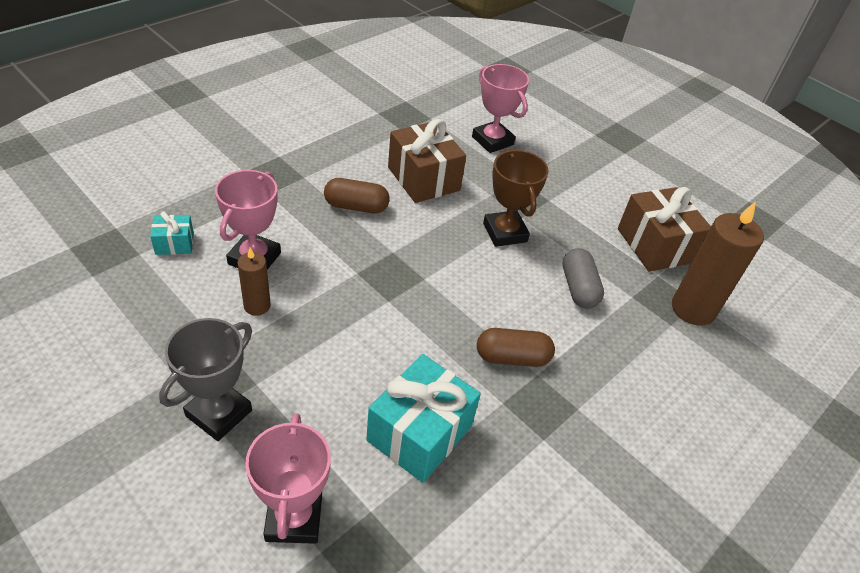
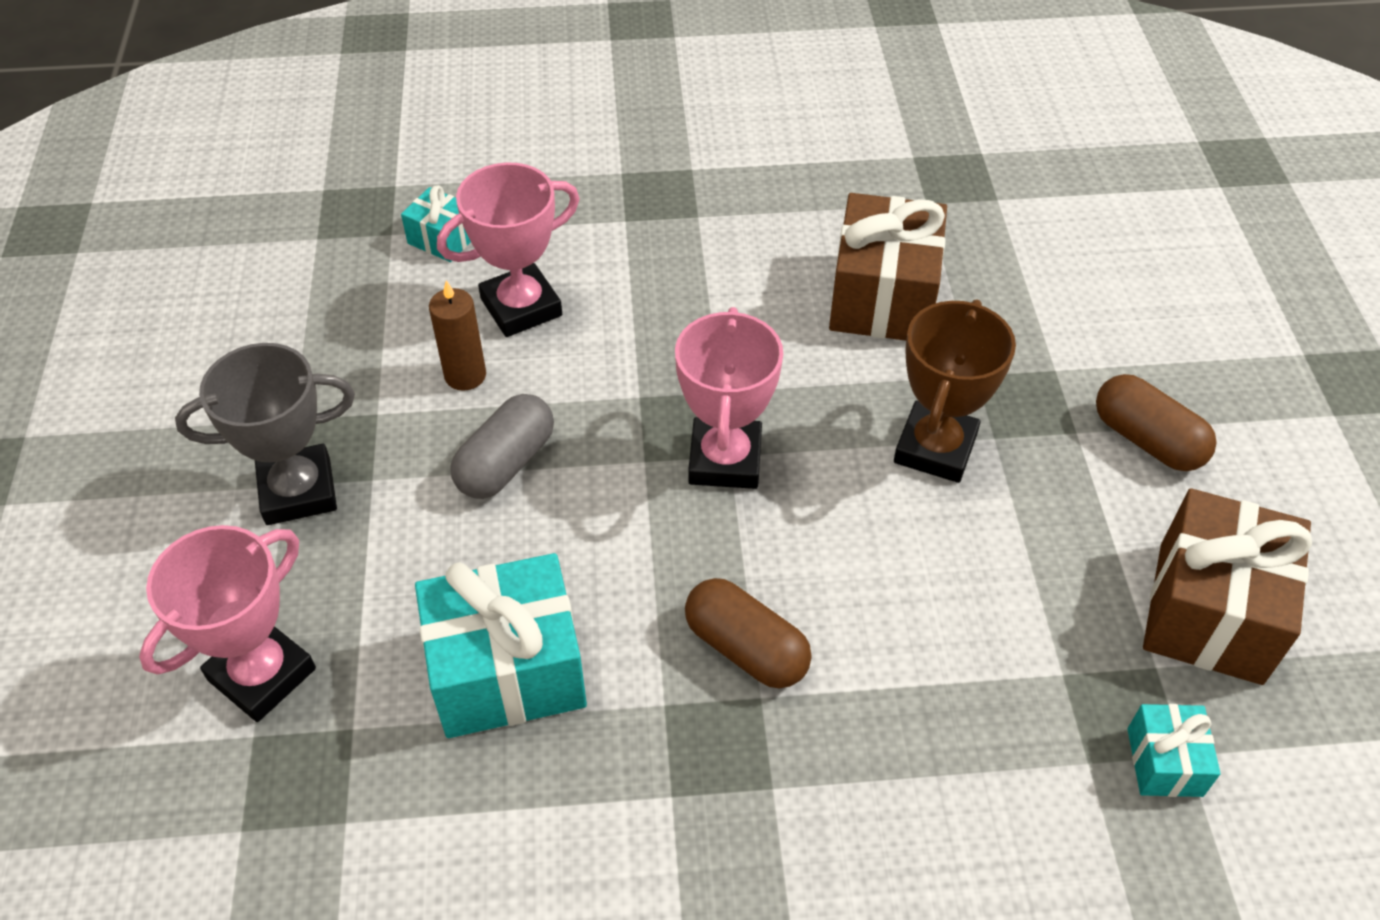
camera: 45 degrees right, 5 degrees up
brown capsule [324,178,390,213] -> brown capsule moved to [1096,374,1216,471]
pink trophy [472,64,529,153] -> pink trophy moved to [675,307,783,489]
grey capsule [563,248,604,309] -> grey capsule moved to [450,394,554,499]
brown candle [672,202,764,326] -> turquoise gift [1127,704,1221,797]

